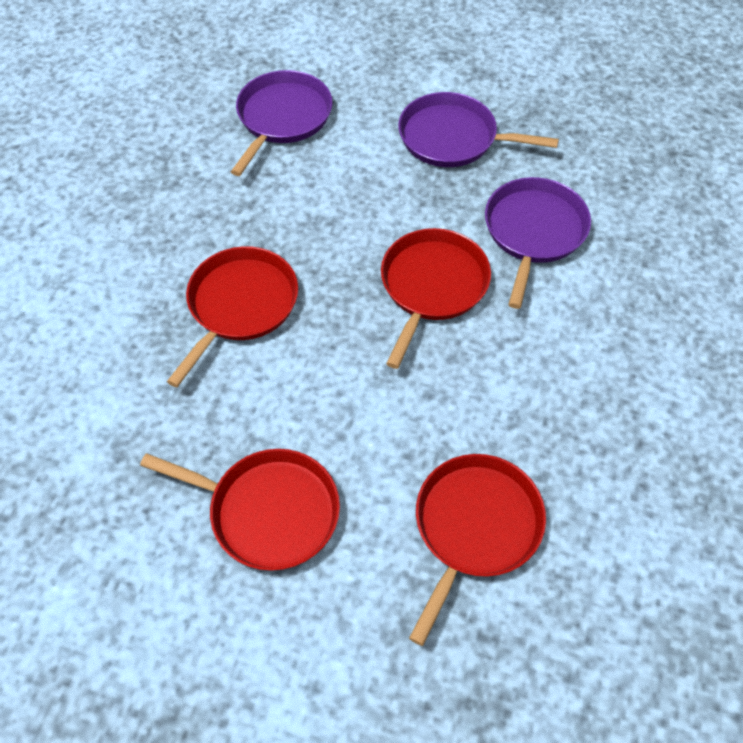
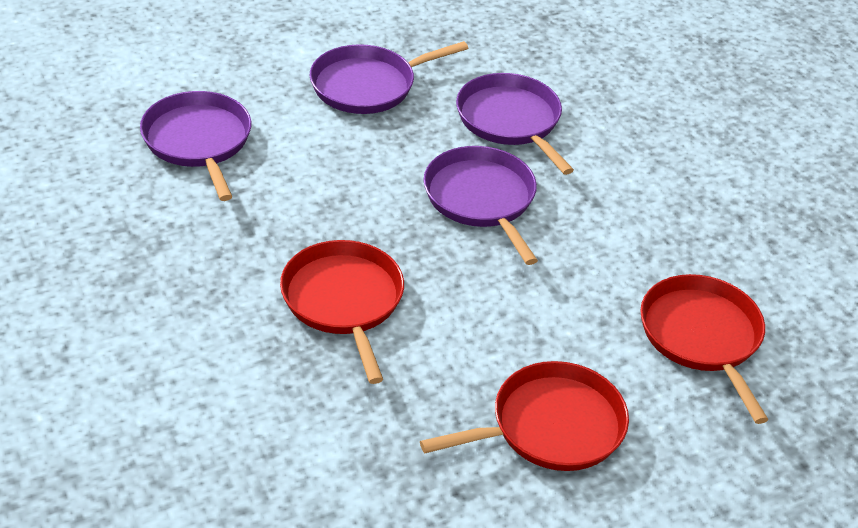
camera: 45 degrees left, 15 degrees down
red pan [381,228,491,369] -> purple pan [423,146,538,265]

